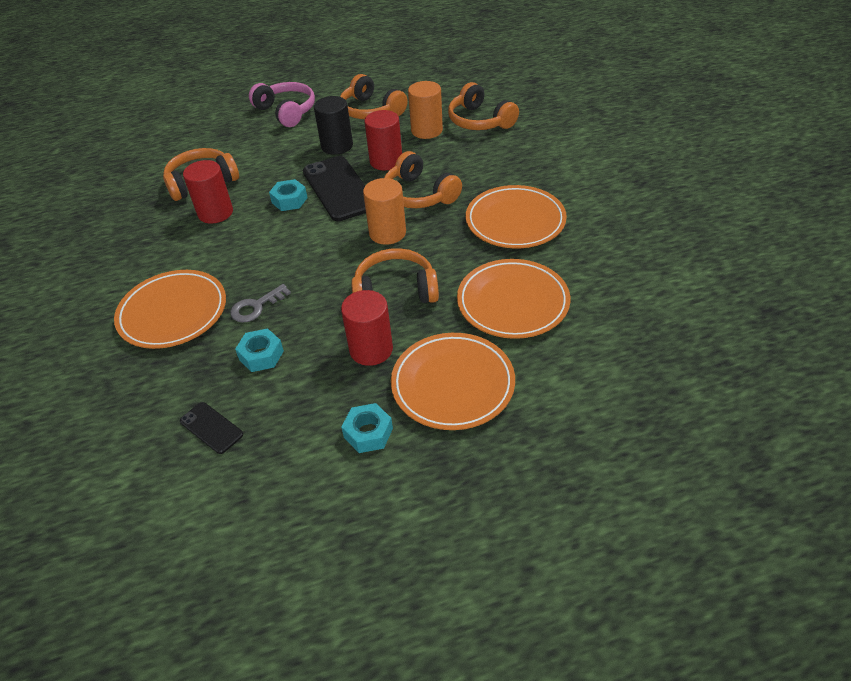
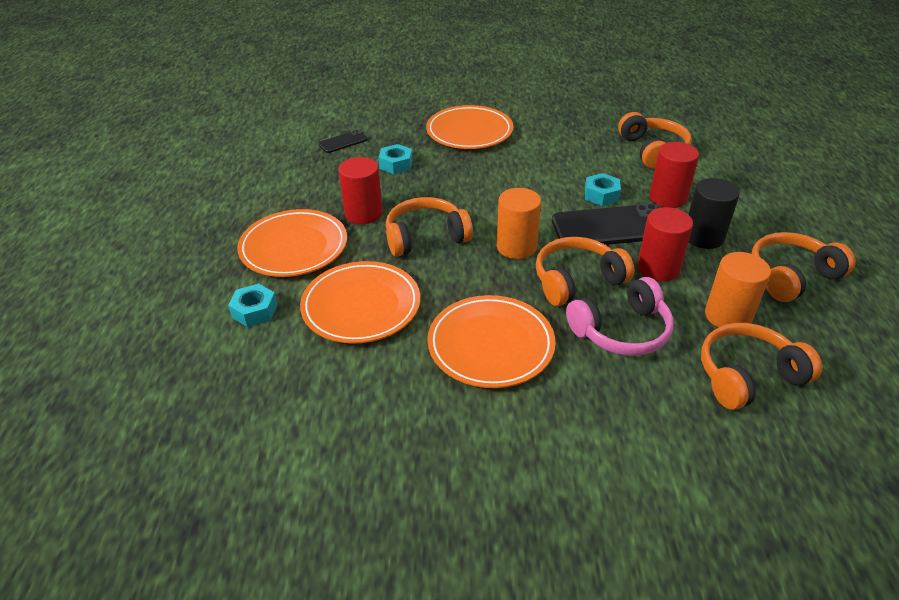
camera: 105 degrees right, 5 degrees down
red cylinder [183,160,233,224] -> red cylinder moved to [649,142,699,208]
grey key [230,284,291,323] -> none
pink headphones [249,82,315,127] -> pink headphones moved to [566,277,673,356]
turquoise nut [341,403,393,453] -> turquoise nut moved to [228,284,278,327]
orange headphones [351,248,439,303] -> orange headphones turned 120 degrees counterclockwise [386,197,473,257]

